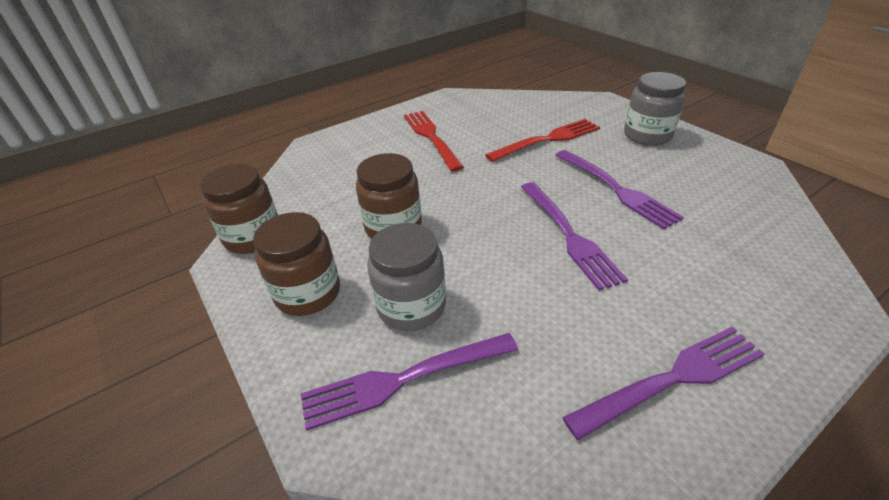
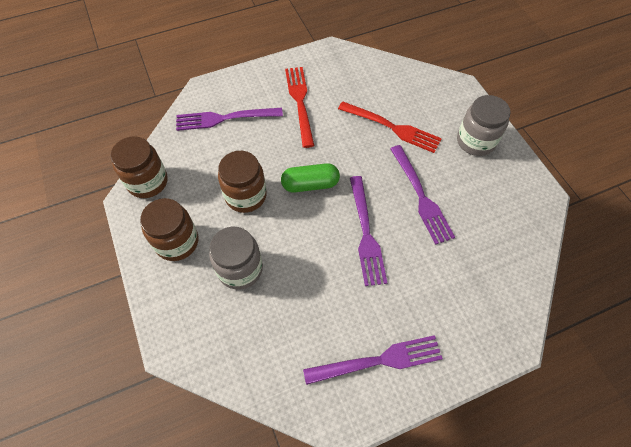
camera: 10 degrees right, 20 degrees up
purple fork [300,333,518,431] -> purple fork moved to [176,108,283,131]
red fork [485,119,600,162] -> red fork turned 45 degrees clockwise [338,101,442,153]
none -> green capsule [281,163,340,192]

